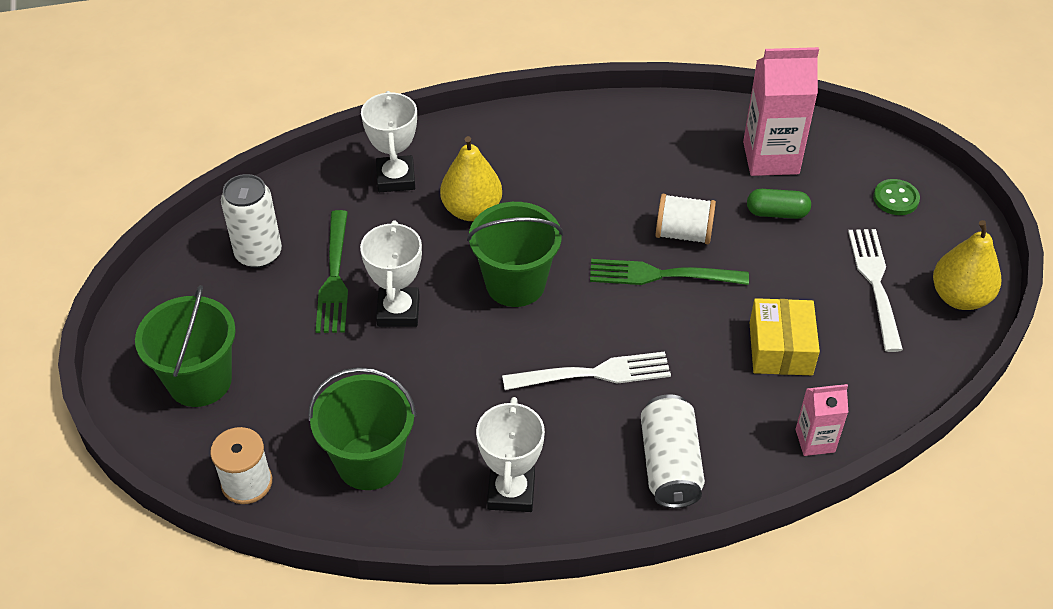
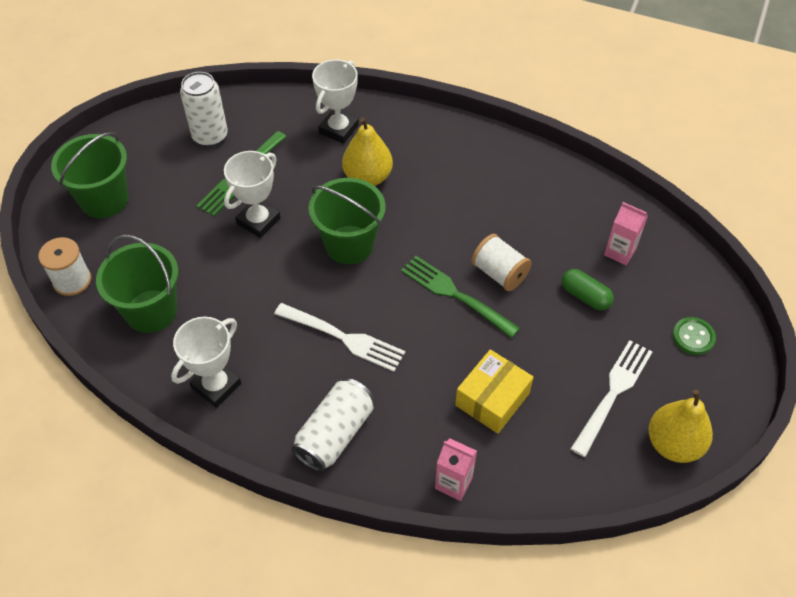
camera: 35 degrees right, 5 degrees up
pink carton [743,47,819,176] -> pink carton [604,202,648,265], size x0.55

